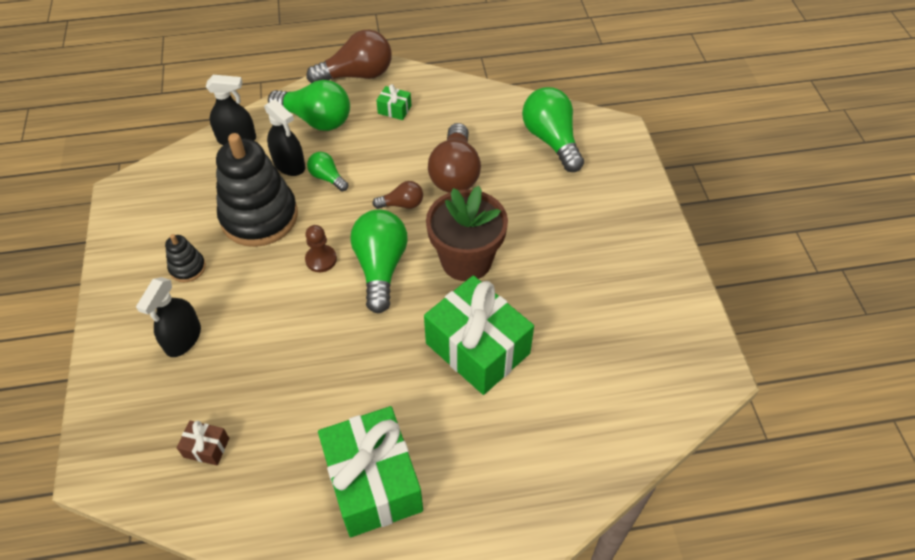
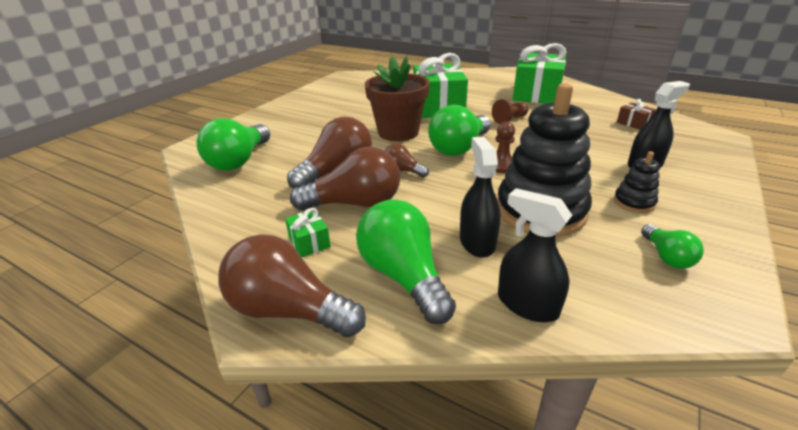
camera: 140 degrees left, 20 degrees down
green light bulb [307,152,348,191] -> green light bulb moved to [641,224,704,269]
none -> brown light bulb [290,147,400,211]
none -> brown pawn [492,99,528,124]

